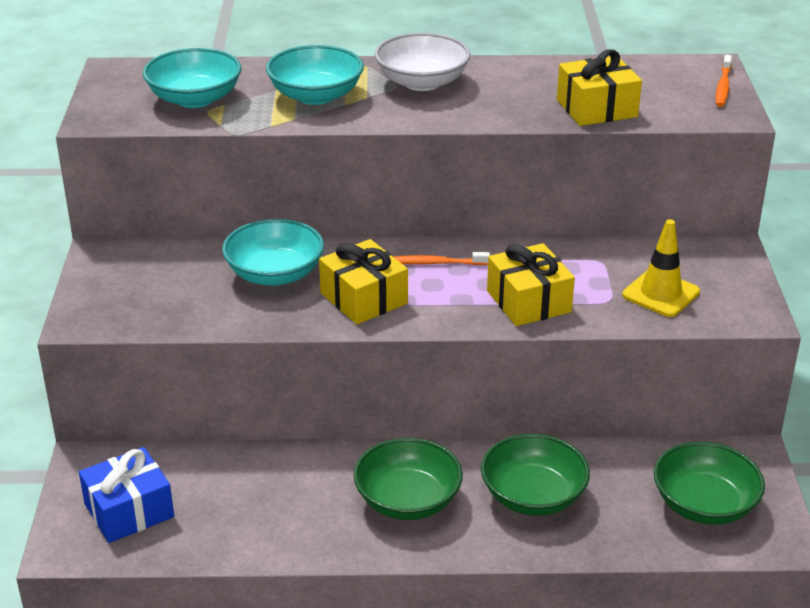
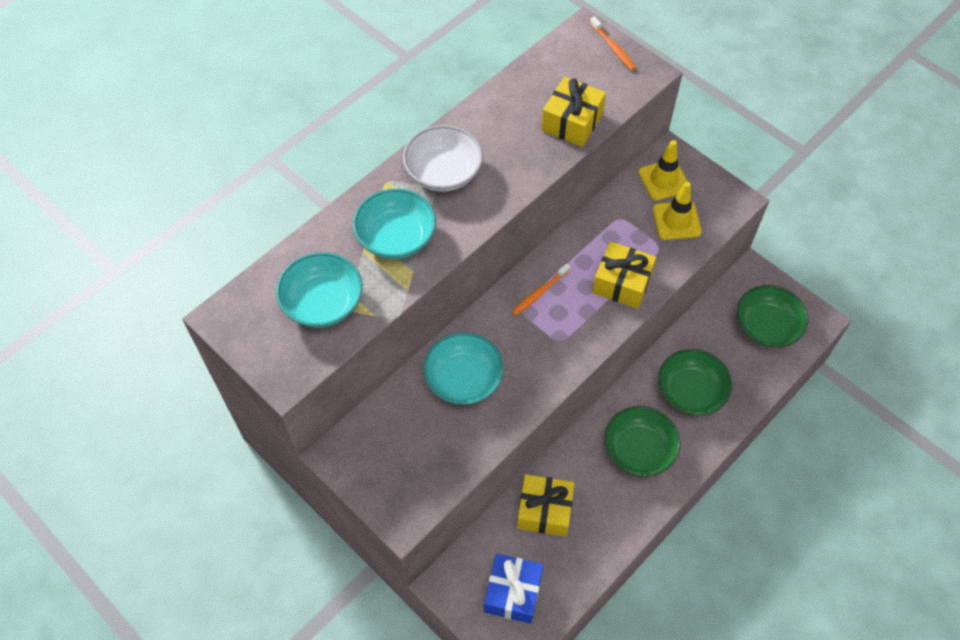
camera: 45 degrees left, 25 degrees up
yellow gift [319,239,408,324] -> yellow gift moved to [517,474,575,537]
none -> yellow traffic cone [638,140,688,201]

